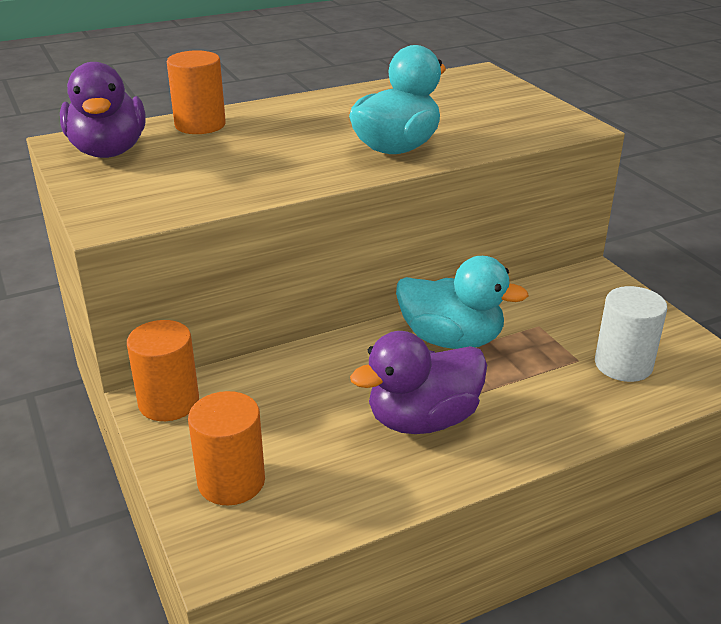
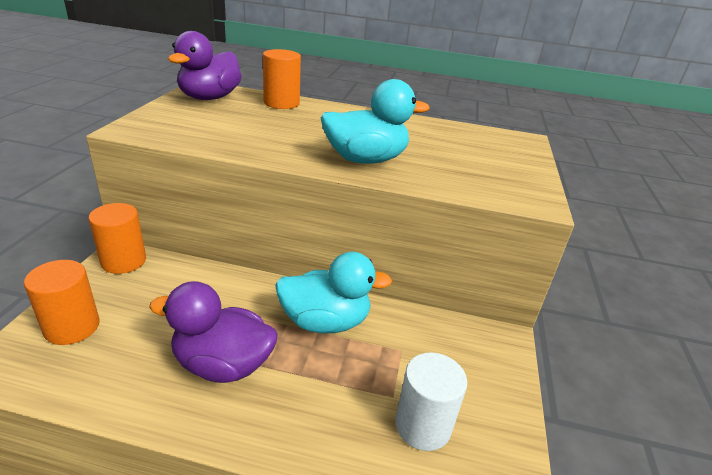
camera: 35 degrees right, 0 degrees up
turquoise duck [396,256,529,349] -> turquoise duck turned 60 degrees counterclockwise [275,252,392,334]

